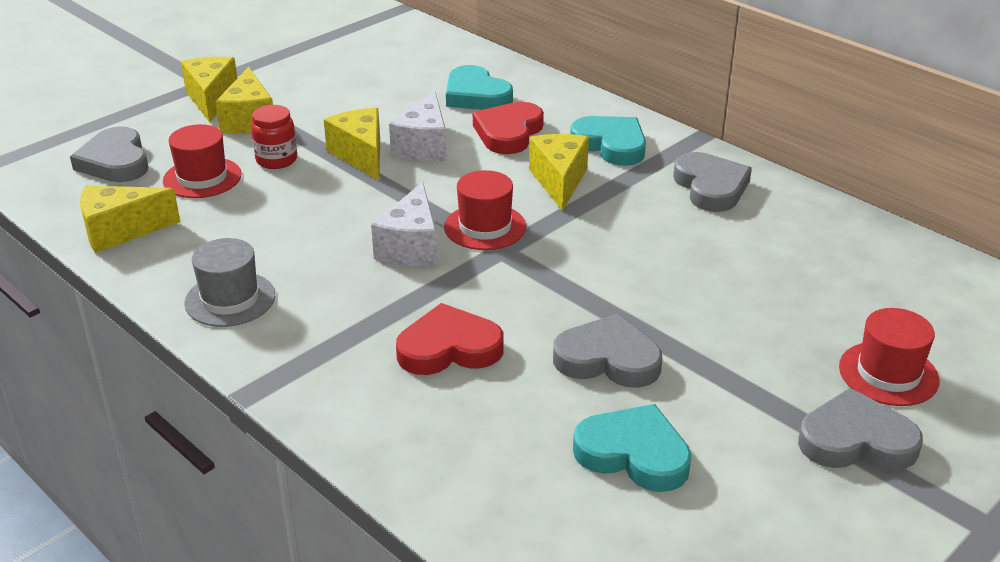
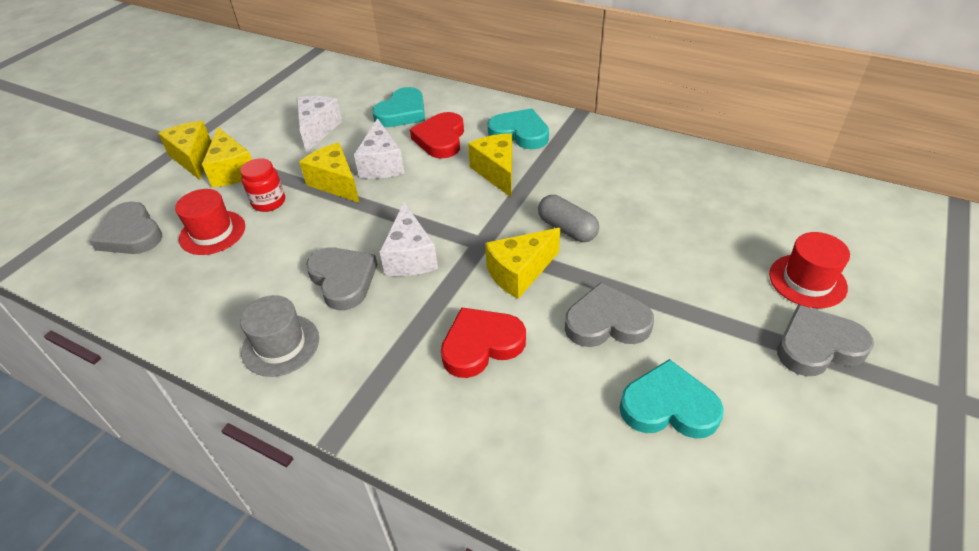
camera: 15 degrees left, 10 degrees up
yellow cheese [80,186,180,253] -> yellow cheese moved to [485,228,560,299]
red hat [444,170,526,250] -> none
turquoise heart [446,65,513,110] -> turquoise heart turned 90 degrees counterclockwise [372,87,425,127]
grey heart [673,152,752,212] -> grey heart moved to [306,247,377,310]
none -> white cheese [297,96,342,153]
none -> grey capsule [538,195,599,242]

